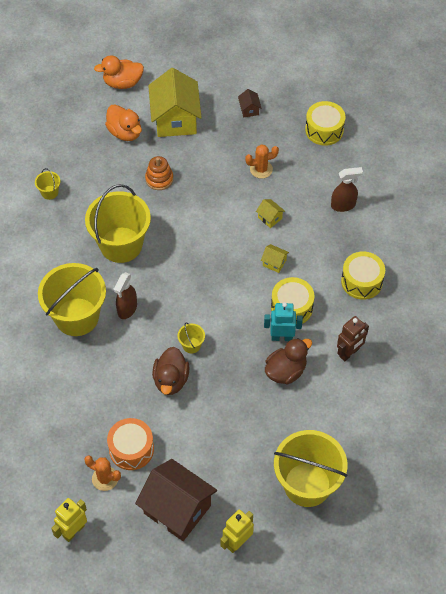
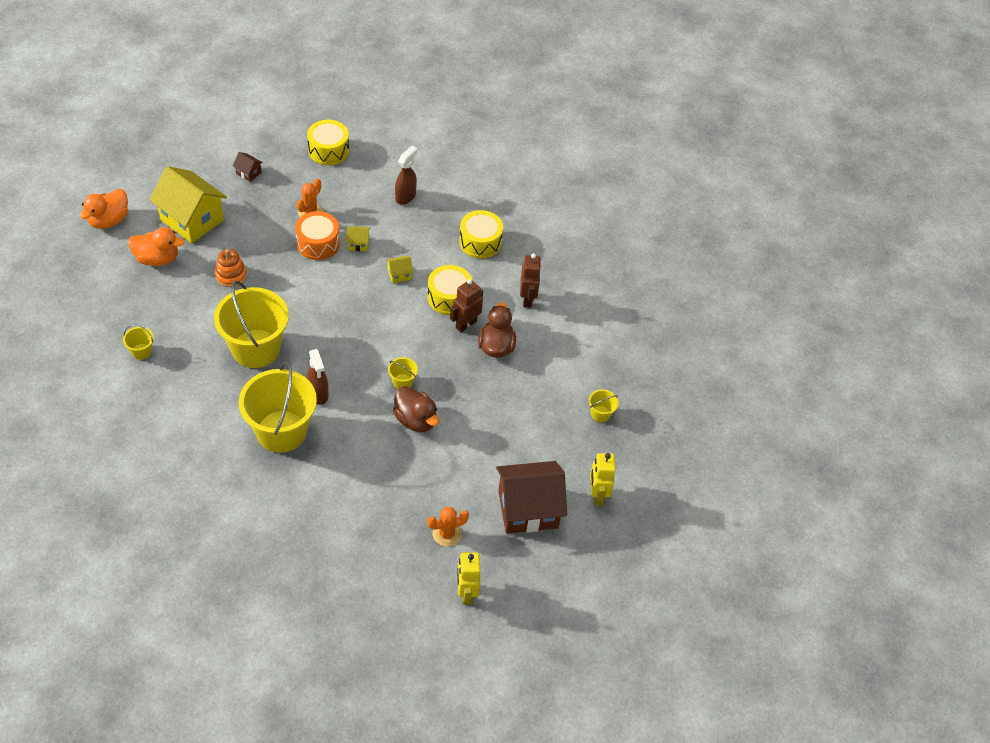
camera: 50 degrees left, 5 degrees down
orange drum [107,418,154,470] -> orange drum moved to [295,211,340,260]
turquoise robot [264,302,303,341] -> brown robot [450,279,483,332]
yellow bucket [274,430,348,507] -> yellow bucket [589,389,619,422], size x0.41

